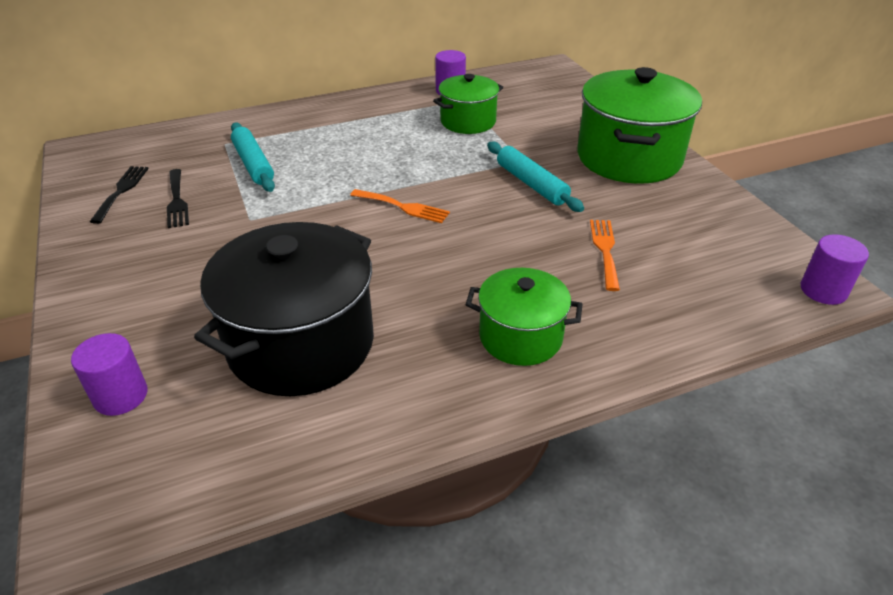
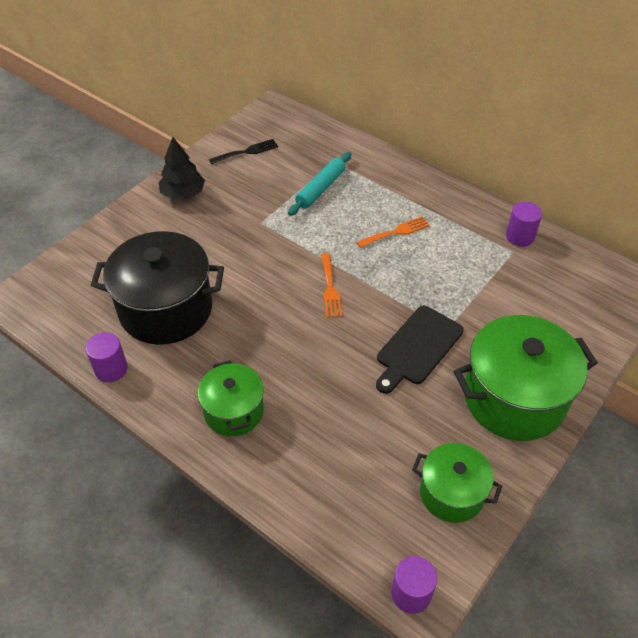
camera: 60 degrees right, 10 degrees up
purple cylinder [71,333,148,416] -> purple cylinder moved to [85,332,128,382]
black fork [167,169,189,228] -> none
green pot [433,74,503,134] -> green pot moved to [412,443,502,523]
turquoise rolling pin [487,142,584,212] -> black cutting board [376,306,464,394]
orange fork [590,220,620,291] -> orange fork moved to [356,216,430,248]
none -> black tree [159,137,205,199]

